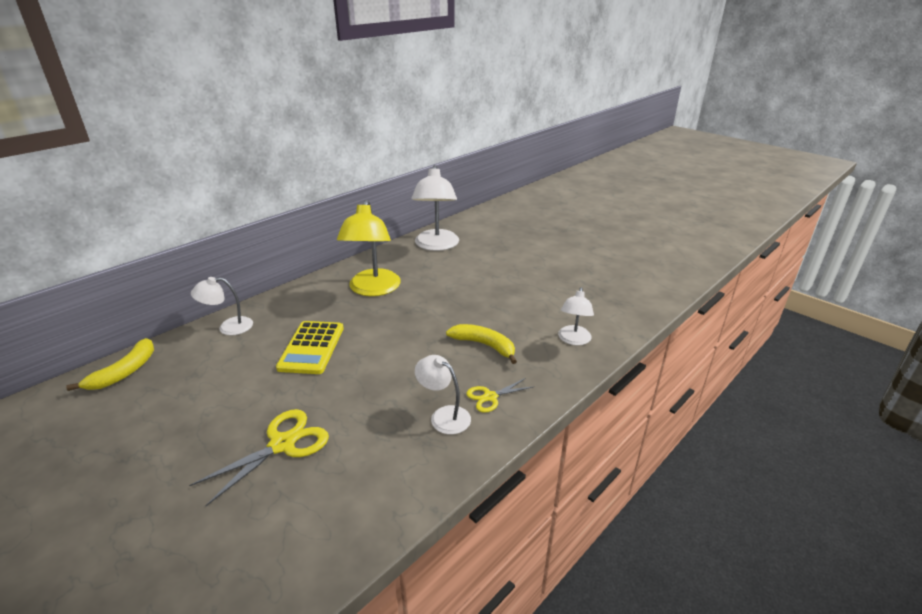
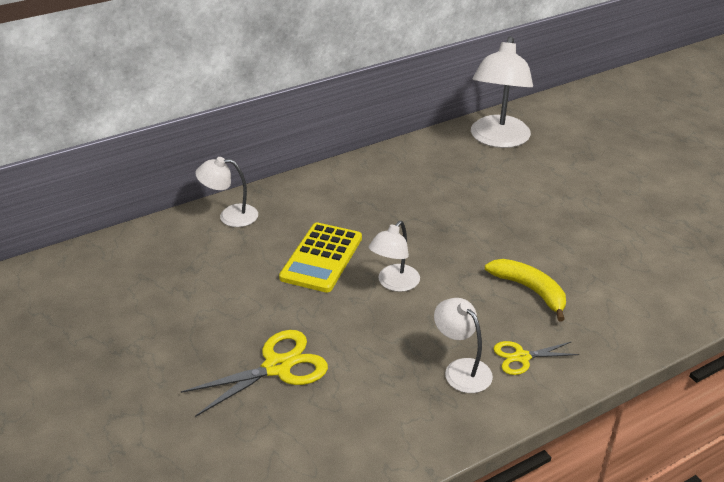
camera: 15 degrees right, 5 degrees up
yellow banana [66,338,154,391] -> none
yellow lamp [337,200,401,296] -> none
white lamp [558,287,594,345] -> white lamp moved to [368,221,420,292]

